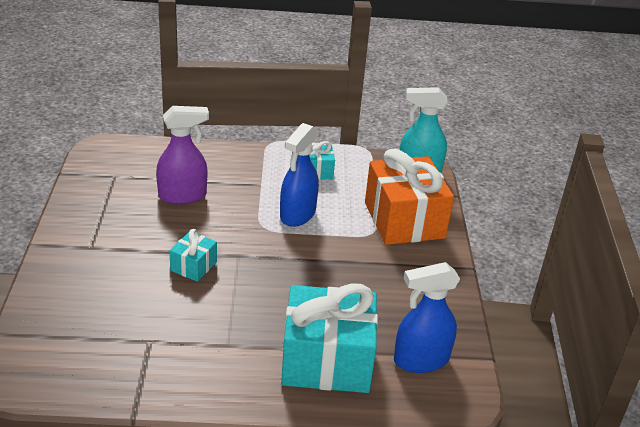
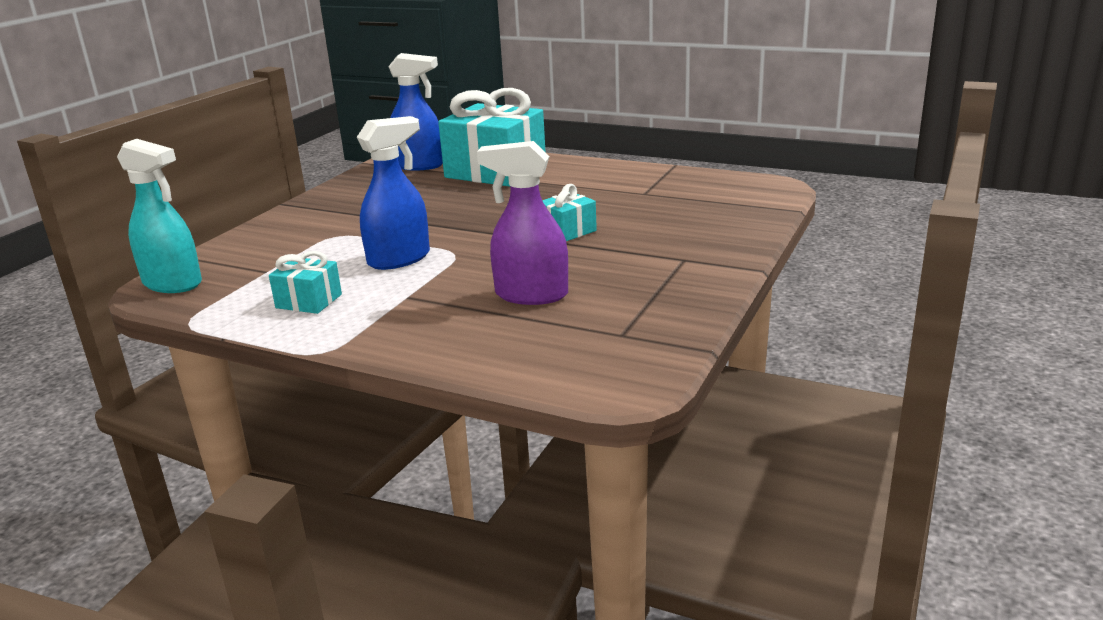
camera: 150 degrees left, 10 degrees down
orange gift [365,148,454,245] -> none

